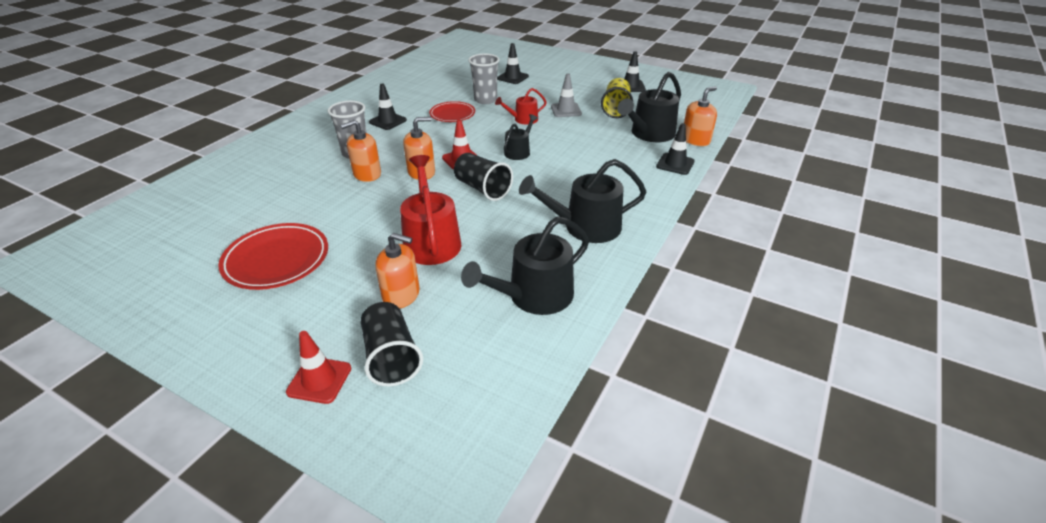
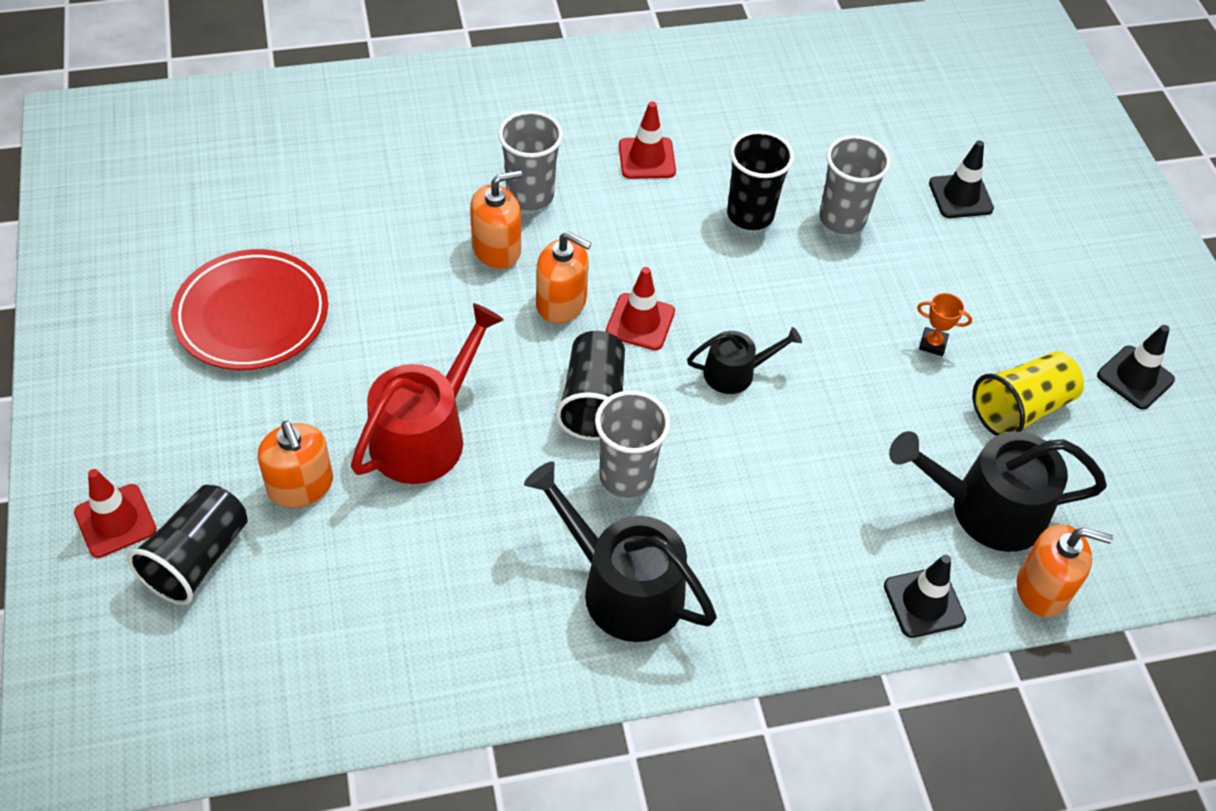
camera: 45 degrees right, 15 degrees up
orange soap dispenser [340,120,381,182] -> orange soap dispenser turned 135 degrees clockwise [470,170,522,269]
black traffic cone [369,84,407,130] -> red traffic cone [619,101,676,179]
red plate [429,101,475,122] -> black cup [727,131,794,230]
black watering can [461,216,589,315] -> none
red watering can [495,88,547,125] -> none
grey traffic cone [551,73,582,117] -> orange trophy [917,293,972,356]
none -> grey cup [595,390,670,498]

